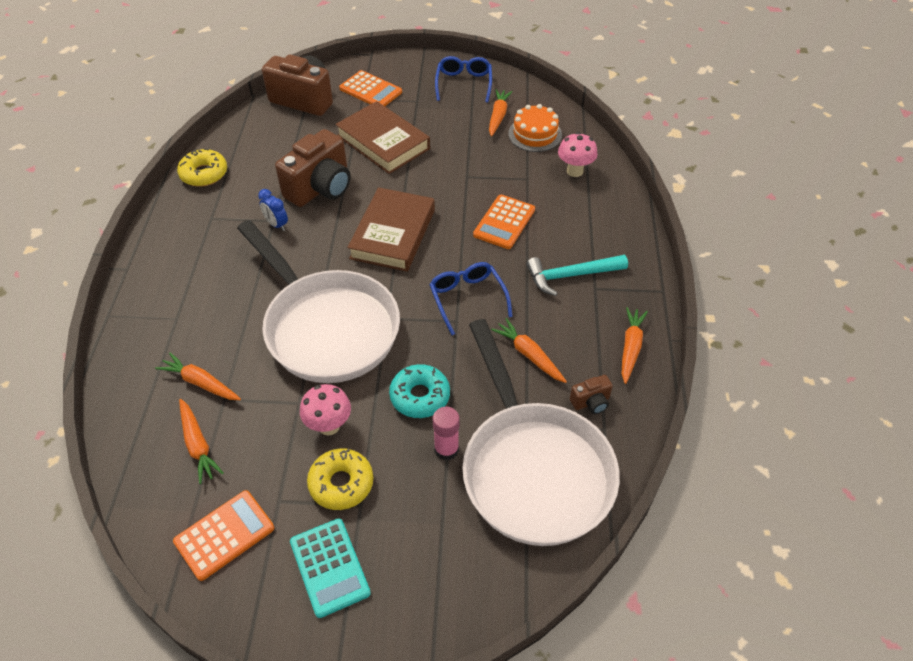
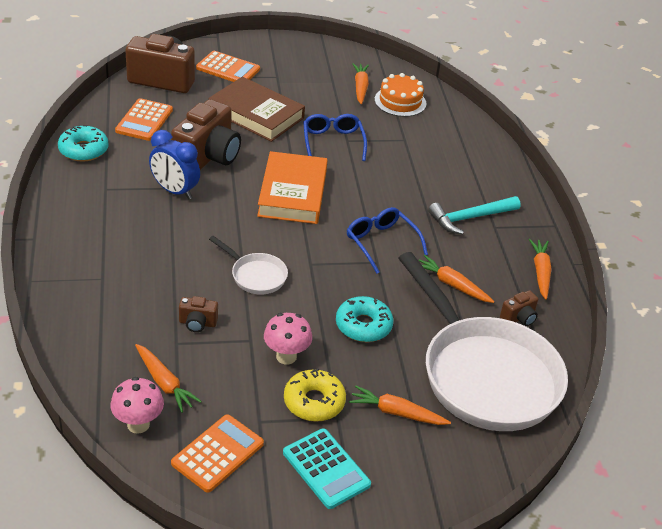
camera: 15 degrees left, 10 degrees down
orange carrot [155,353,241,400] -> orange carrot moved to [349,385,451,425]
yellow donut [177,149,227,187] -> turquoise donut [58,125,109,162]
white pan [237,220,400,383] -> white pan [209,236,288,294], size x0.43
blue clock [258,189,288,231] -> blue clock [149,130,200,200], size x1.64
brown book [347,187,435,272] -> orange book [257,151,327,224]
pink glue stick [433,406,460,460] -> none
blue glasses [435,56,492,103] -> blue glasses moved to [303,114,367,161]
orange calculator [473,195,535,249] -> orange calculator moved to [115,98,173,141]
pink mushroom [558,132,598,177] -> pink mushroom moved to [110,377,164,434]
none -> brown camera [179,296,218,332]

